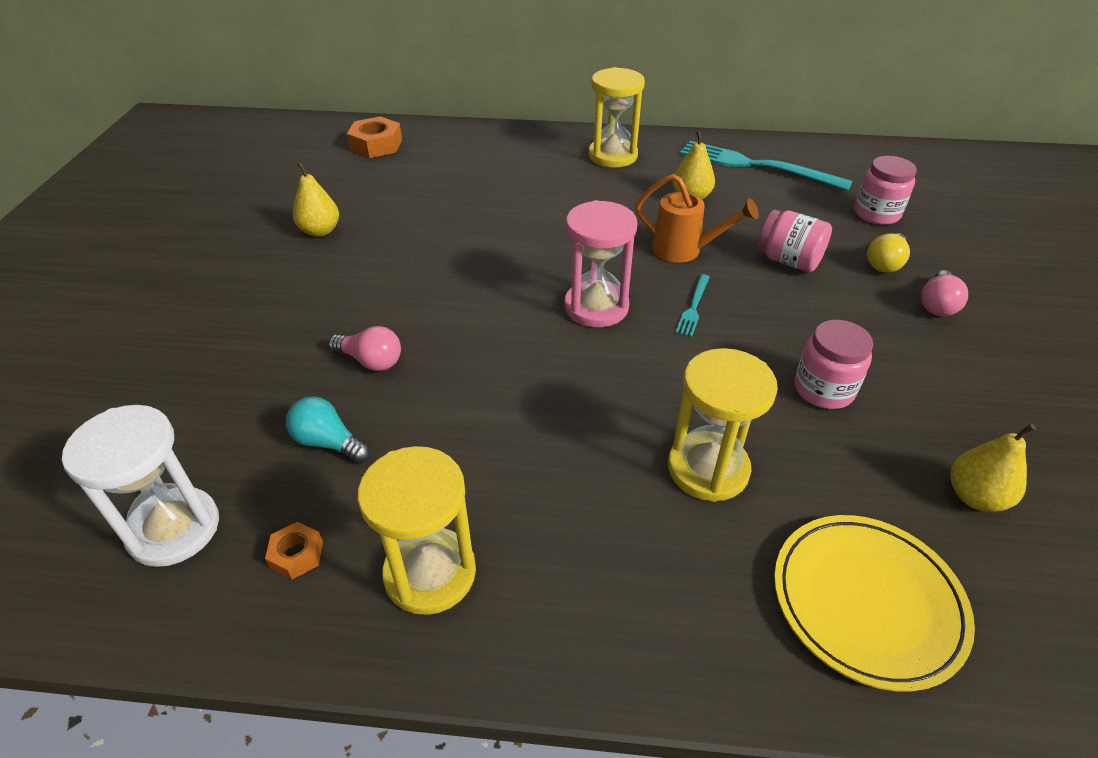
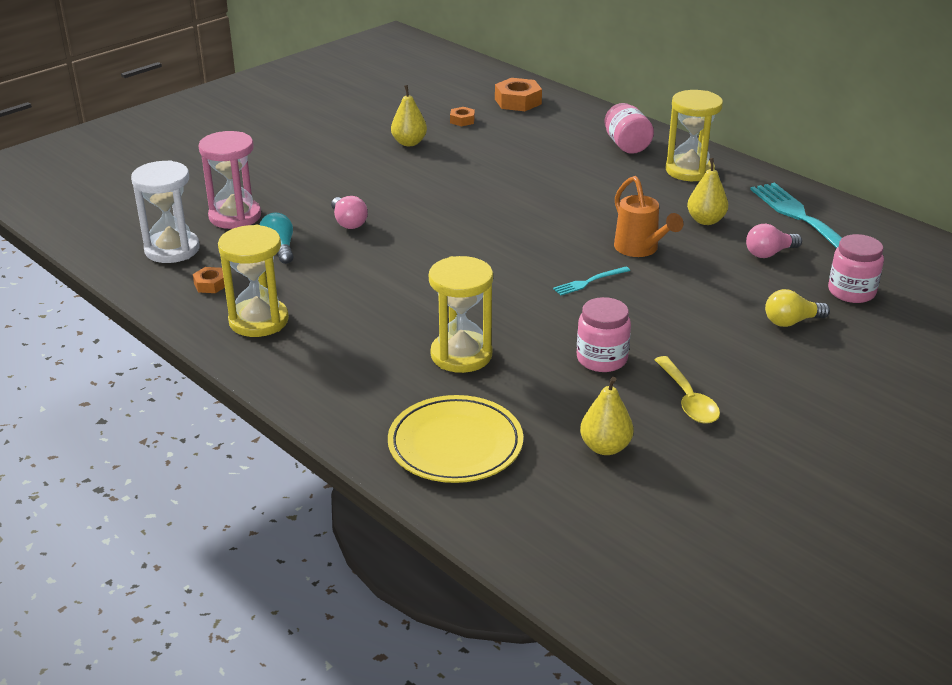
camera: 40 degrees right, 10 degrees down
pink hourglass [564,200,638,327] -> pink hourglass moved to [199,131,261,229]
pink jar [757,210,832,272] -> pink jar moved to [604,103,654,154]
pink light bulb [921,270,968,316] -> pink light bulb moved to [746,224,802,258]
none -> orange nut [450,107,475,126]
none -> yellow spoon [655,356,720,424]

